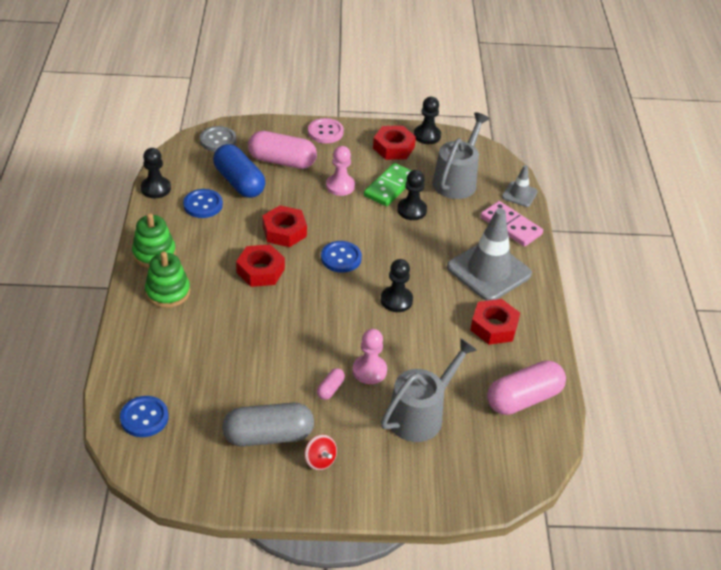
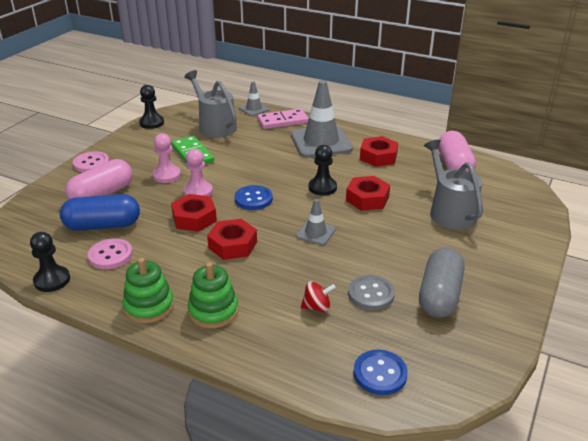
camera: 60 degrees left, 10 degrees down
blue button [183,189,223,218] -> pink button [88,238,133,269]
grey button [200,126,236,152] -> grey button moved to [348,275,395,310]
red spinning top [305,435,337,470] -> red spinning top moved to [301,281,336,312]
pink capsule [317,368,345,400] -> none
pink pawn [353,329,387,384] -> pink pawn moved to [184,149,213,196]
red nut [373,126,416,160] -> red nut moved to [346,176,390,211]
black pawn [397,170,427,220] -> none
none -> grey traffic cone [296,199,336,245]

